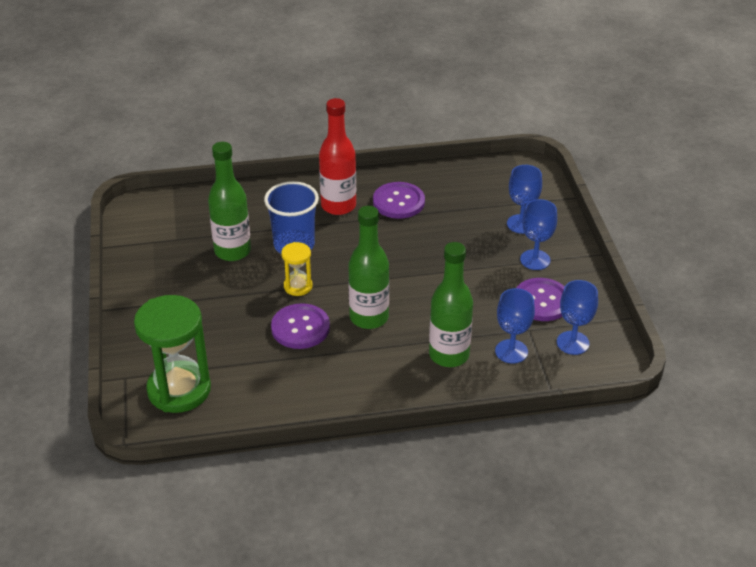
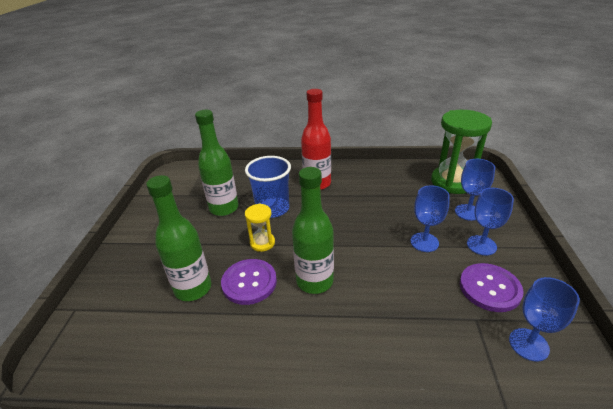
camera: 15 degrees right, 5 degrees down
green hourglass [134,295,211,413] -> green hourglass moved to [431,110,492,194]
purple button [373,182,425,219] -> none
green bottle [429,242,473,367] -> green bottle moved to [146,175,211,301]
blue goblet [495,288,535,364] -> blue goblet moved to [410,185,450,252]

